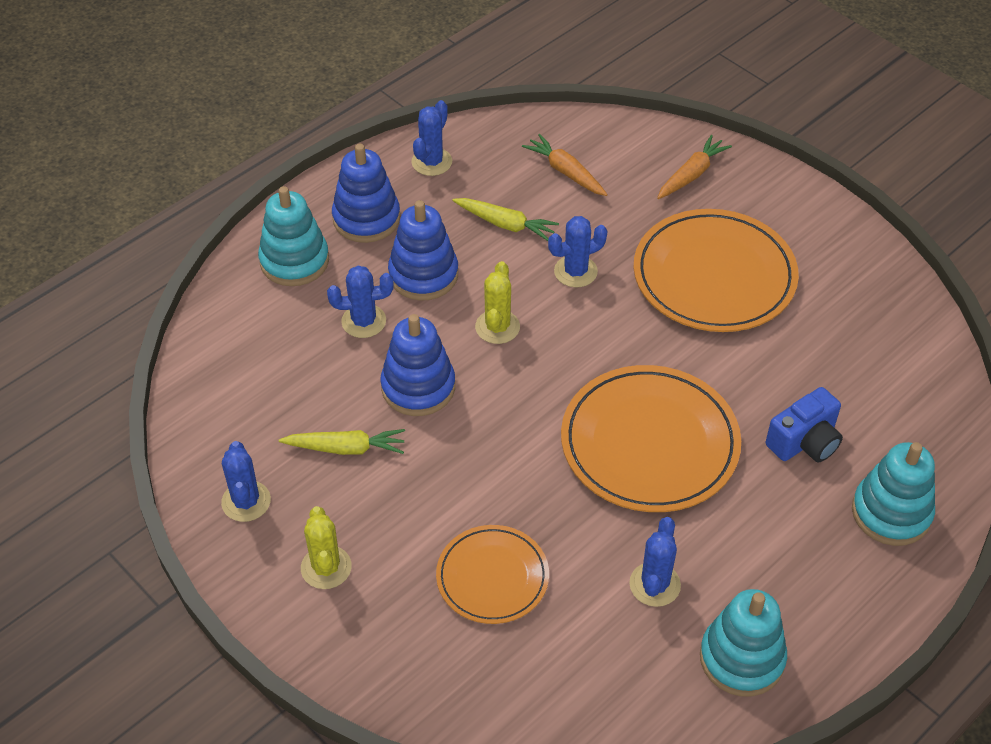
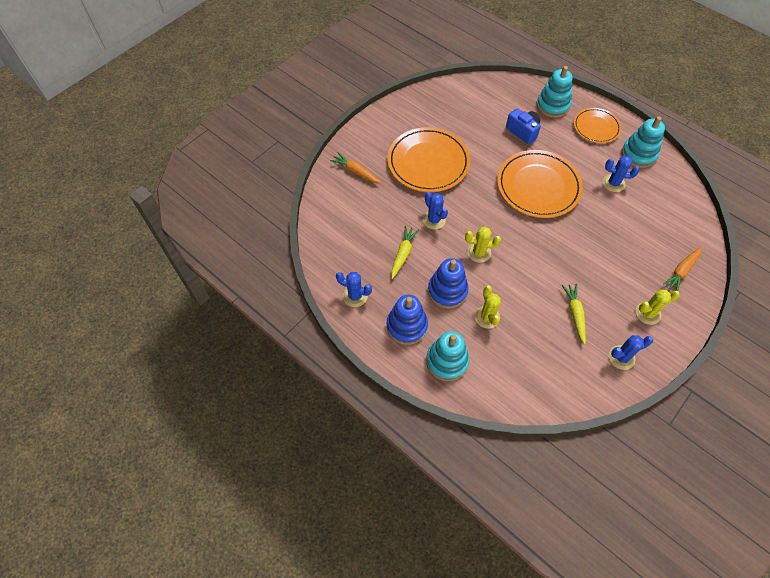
camera: 95 degrees left, 10 degrees up
blue cactus [327,266,394,338] -> yellow cactus [475,285,501,329]
blue stacking toy [380,314,455,416] -> none
orange plate [436,525,549,624] -> orange plate moved to [574,108,621,143]
orange carrot [522,134,608,196] -> orange carrot moved to [663,247,702,291]

